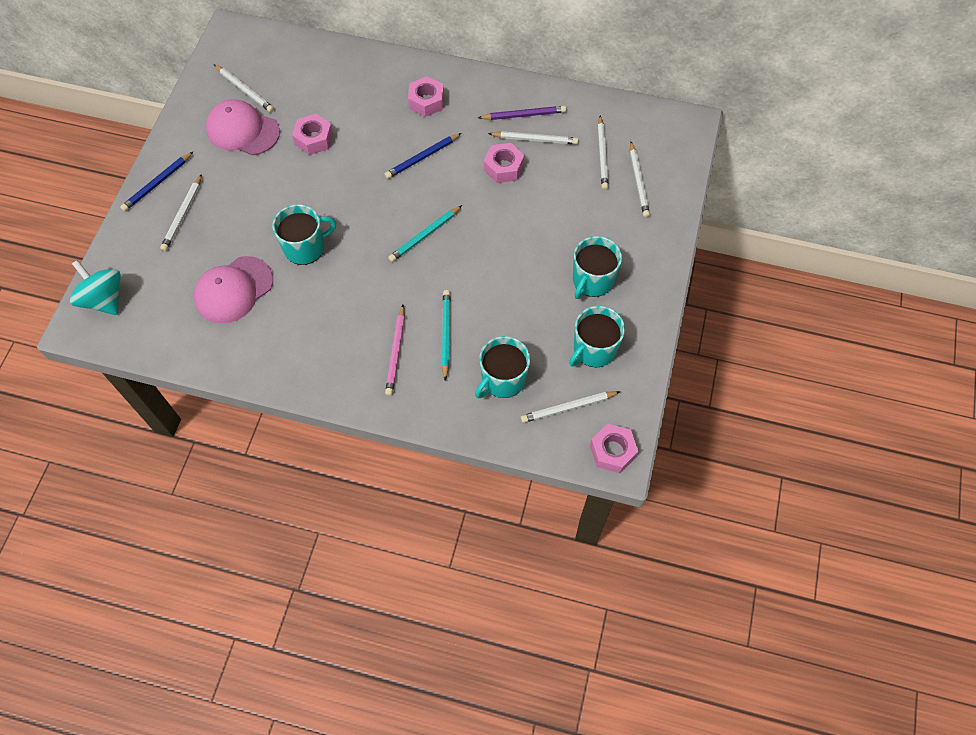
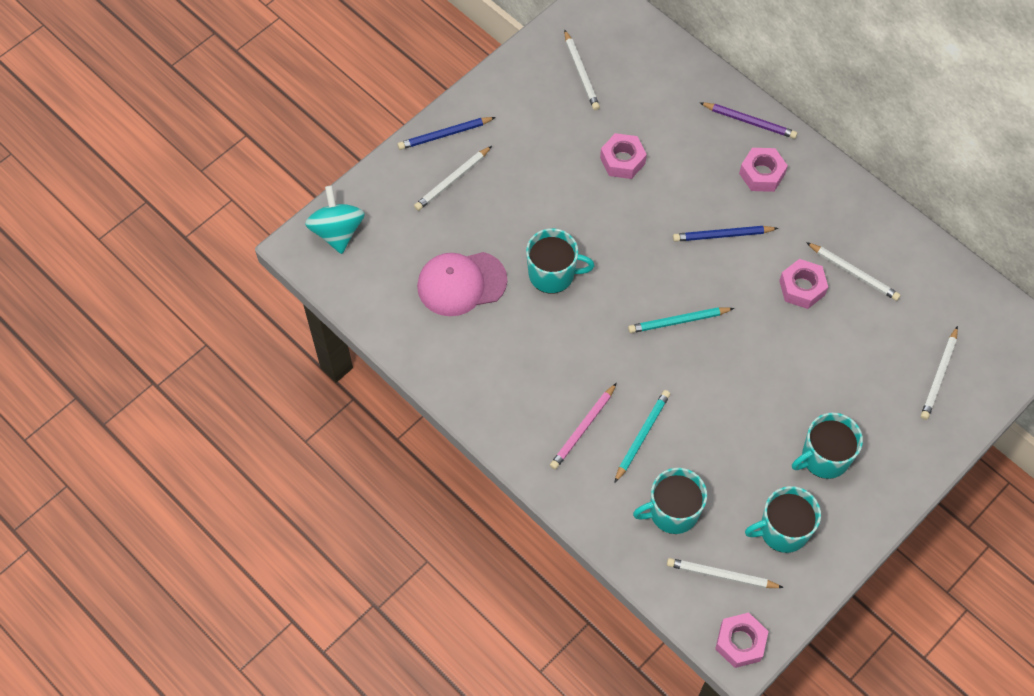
camera: 30 degrees right, 0 degrees up
pink cap [206,100,280,155] -> none
purple pencil [478,106,566,120] -> purple pencil moved to [699,102,798,139]
white pencil [598,115,609,190] -> none

